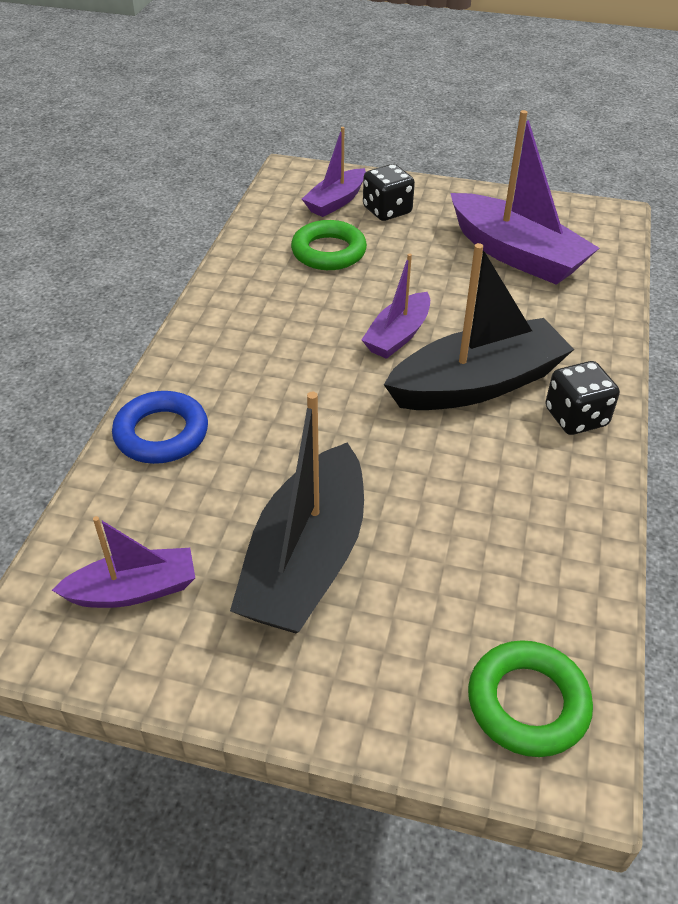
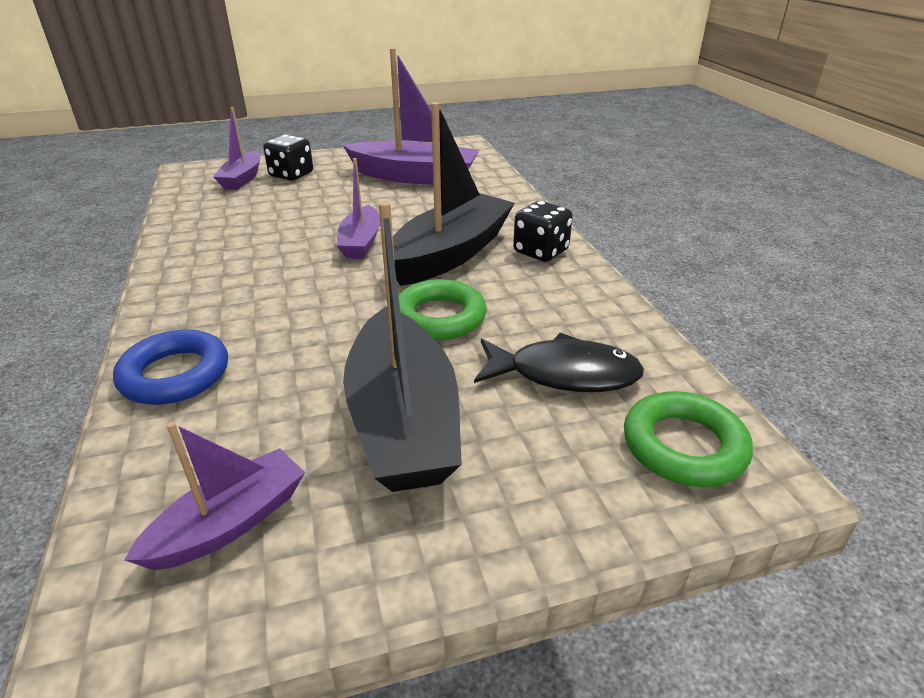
camera: 30 degrees left, 10 degrees down
green ring [291,220,367,270] -> green ring moved to [398,279,487,340]
none -> black fish [474,333,644,392]

